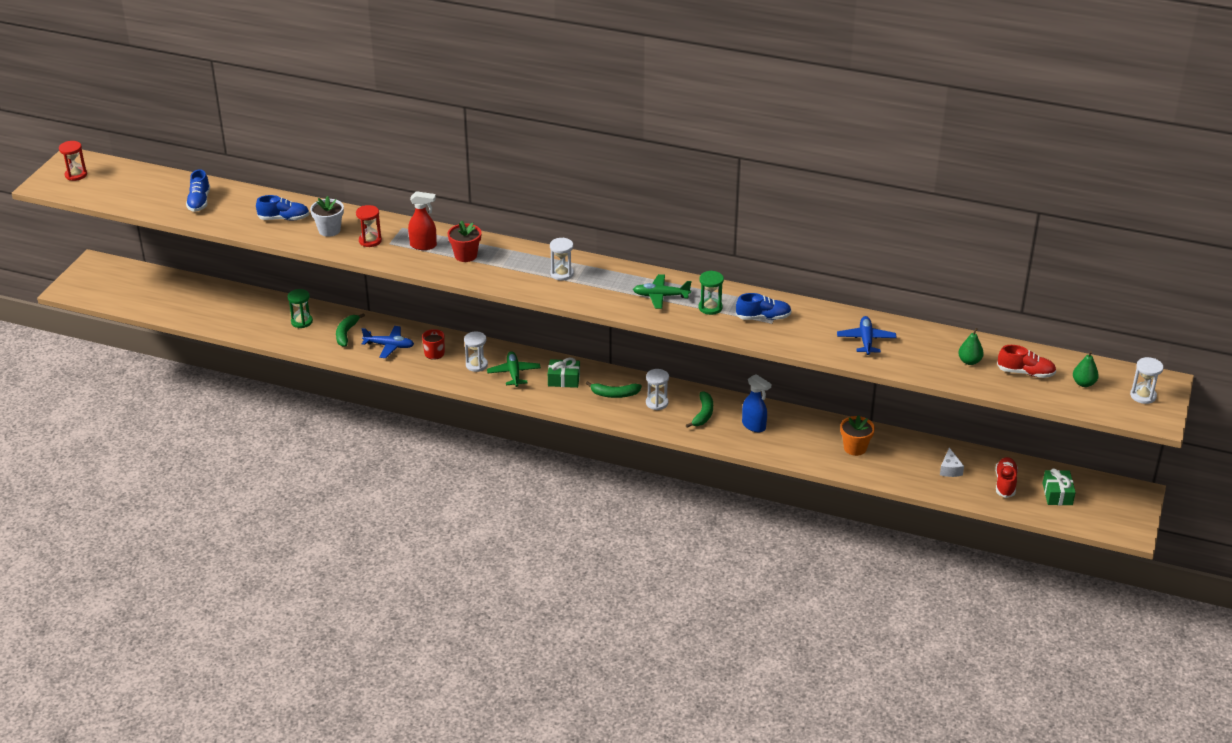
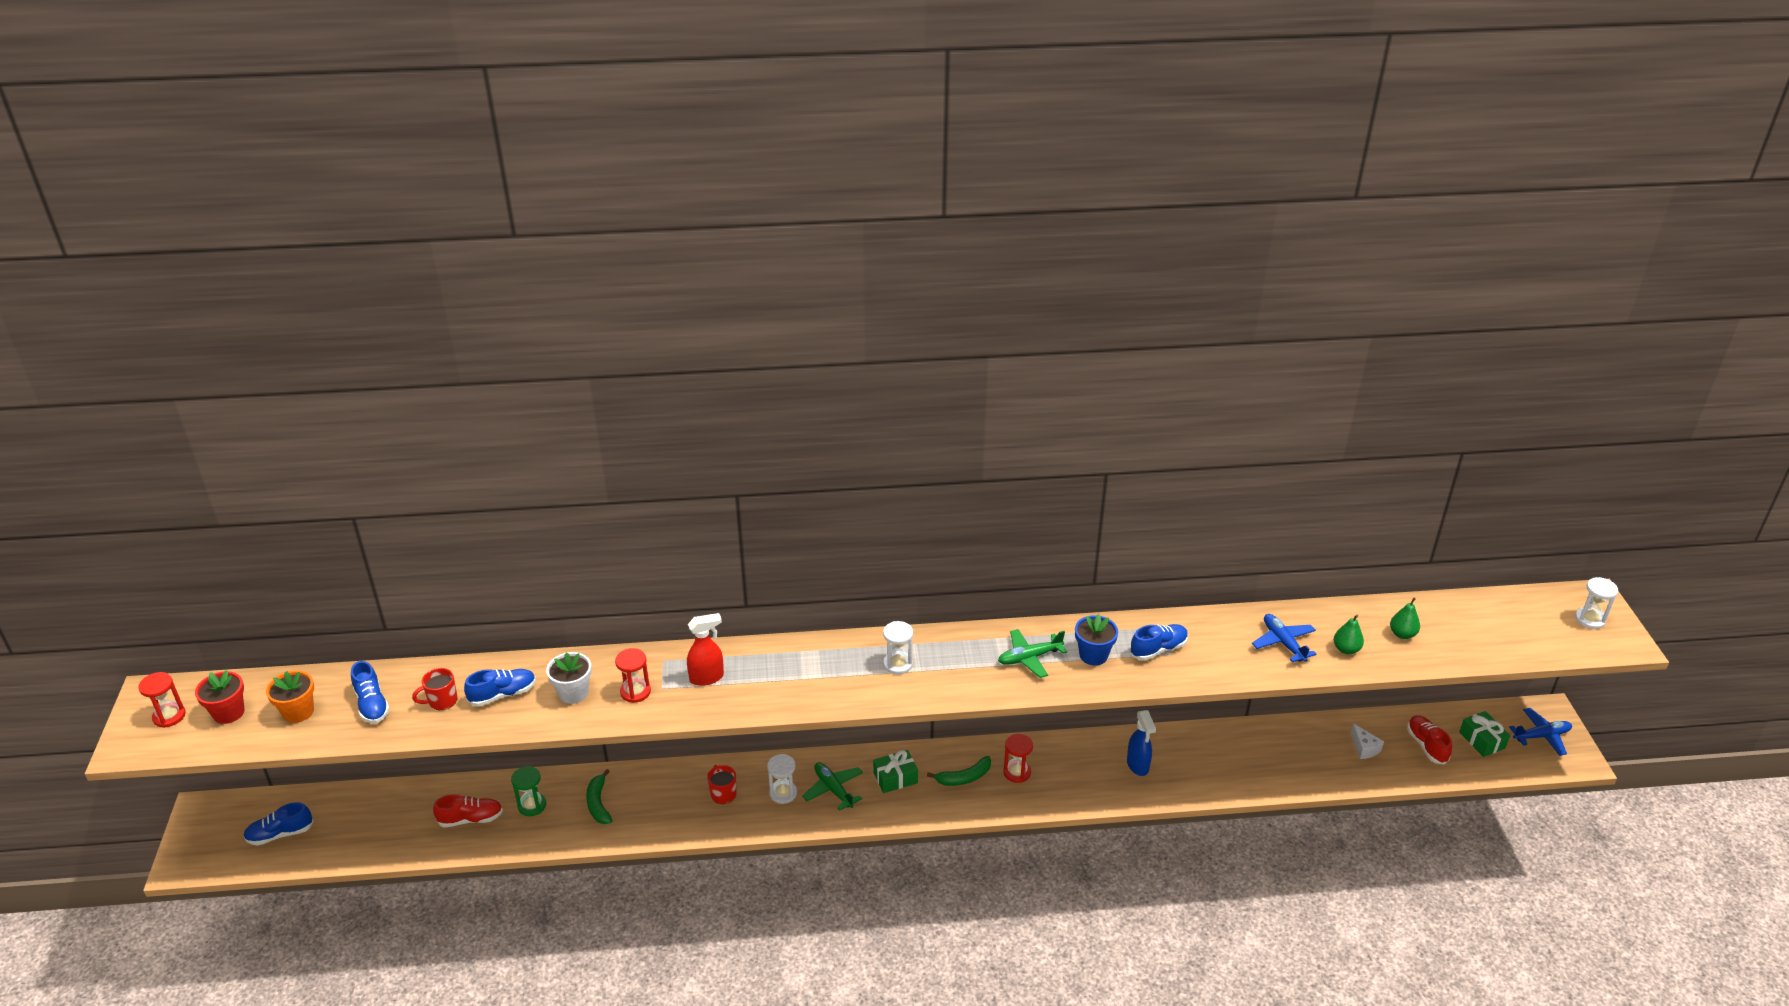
camera: 25 degrees left, 0 degrees up
blue plane [362,326,414,358] -> blue plane moved to [1509,708,1572,756]
red flower pot [448,221,482,262] -> red flower pot moved to [195,670,245,724]
white hourglass [646,369,669,410] -> red hourglass [1003,734,1033,783]
green banana [686,392,713,428] -> none
green hourglass [698,271,724,315] -> blue flower pot [1075,614,1118,665]
blue spray bottle [742,374,771,432] -> blue spray bottle turned 60 degrees clockwise [1127,710,1156,776]
orange flower pot [840,415,875,456] -> orange flower pot moved to [266,670,314,723]
red shoe [997,345,1056,378] -> red shoe moved to [433,794,503,827]
green pear [1073,351,1099,387] -> green pear moved to [1334,615,1364,654]
none -> blue shoe [243,802,313,846]
none -> red mug [412,668,458,710]

